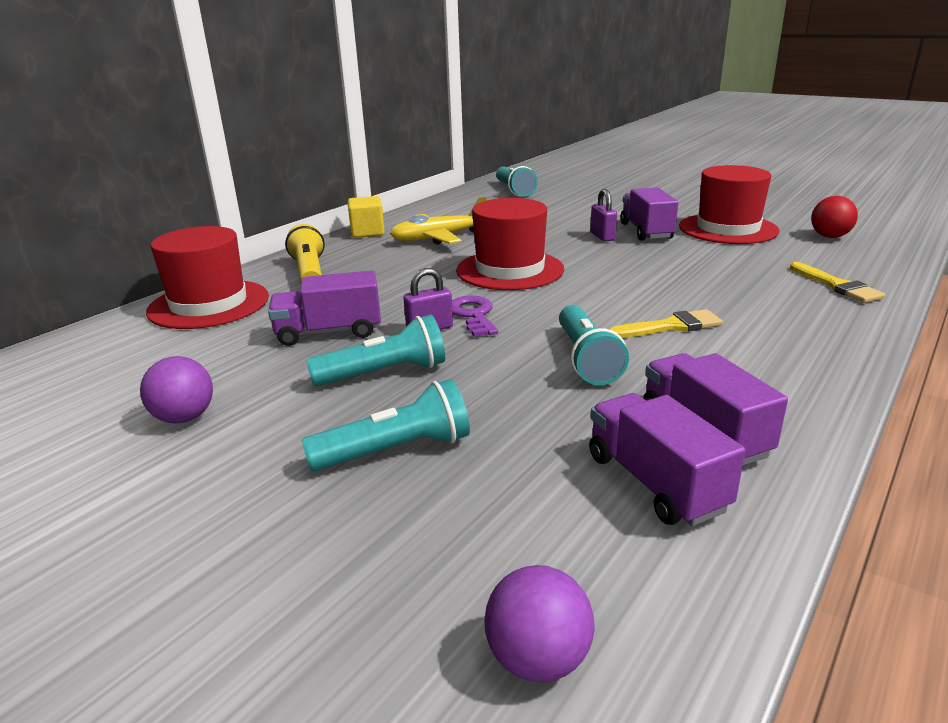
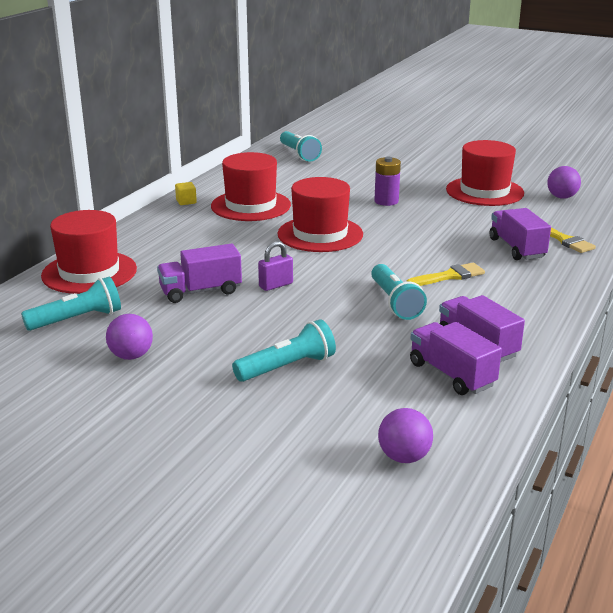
camera: 10 degrees left, 0 degrees up
yellow flashlight [285,224,325,283] -> none
turquoise flashlight [306,315,445,386] -> turquoise flashlight moved to [21,276,121,331]
yellow cube [348,196,385,238] -> yellow cube [175,182,197,205], size x0.63
yellow plane [390,197,487,245] -> red hat [211,152,291,221]
purple key [452,296,498,337] -> none
purple padlock [590,189,617,242] -> purple battery [374,157,401,206]
purple truck [620,187,679,241] -> purple truck moved to [490,208,551,260]
red ball [811,196,858,238] -> purple ball [547,166,581,198]

